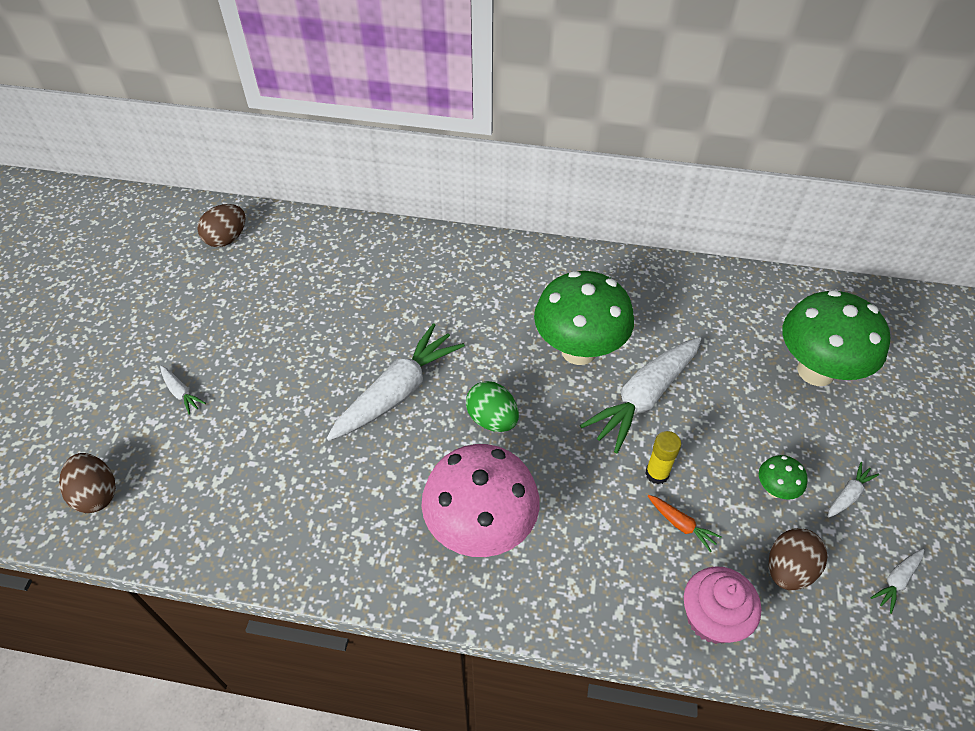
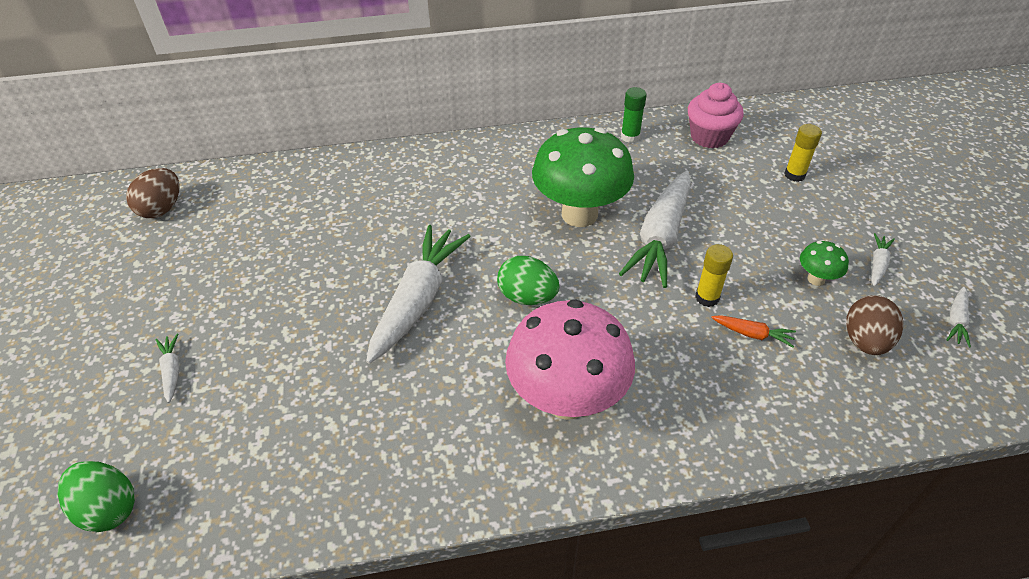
camera: 20 degrees left, 5 degrees down
brown egg [59,453,116,513] -> green egg [58,461,135,532]
white carrot [160,366,206,415] -> white carrot turned 135 degrees counterclockwise [156,333,179,403]
pink cupcake [684,566,761,644] -> pink cupcake moved to [688,83,744,148]
green mushroom [782,290,890,386] -> yellow glue stick [784,124,822,182]
none -> green glue stick [621,87,647,143]

